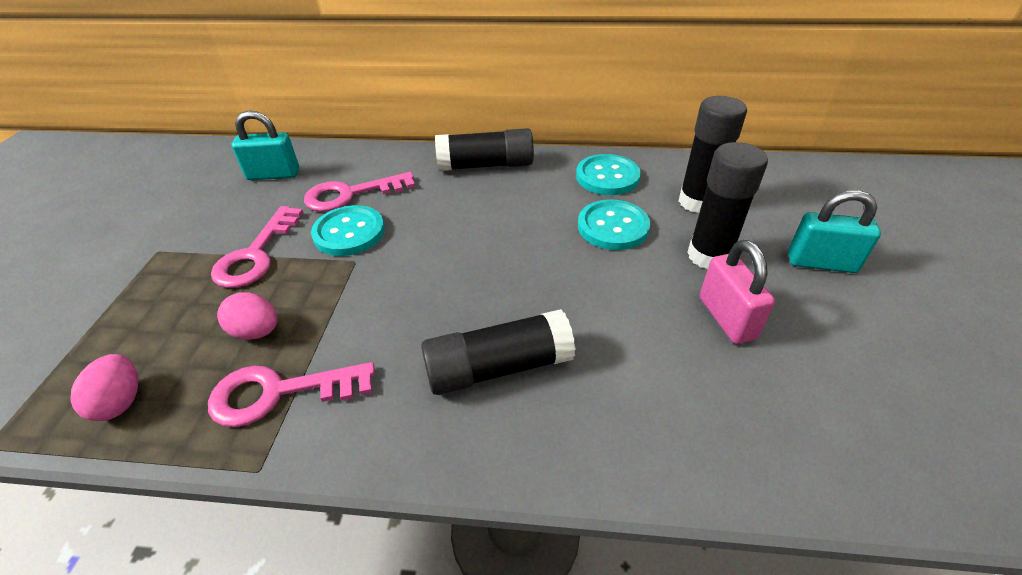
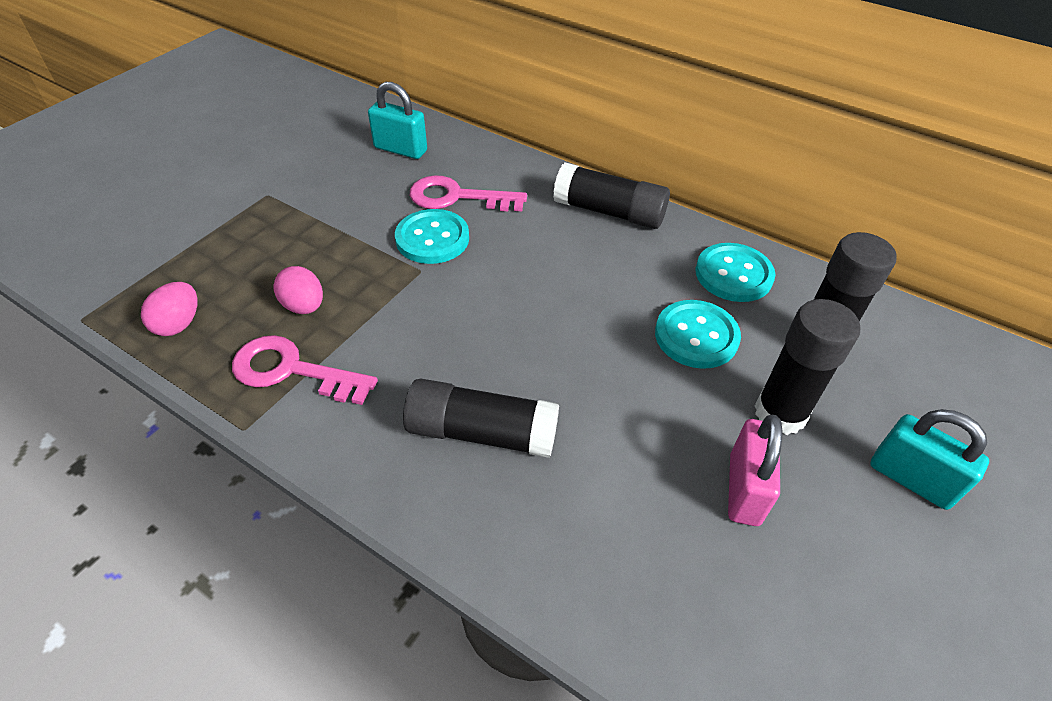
camera: 25 degrees right, 5 degrees up
pink key [211,206,304,288] -> none

